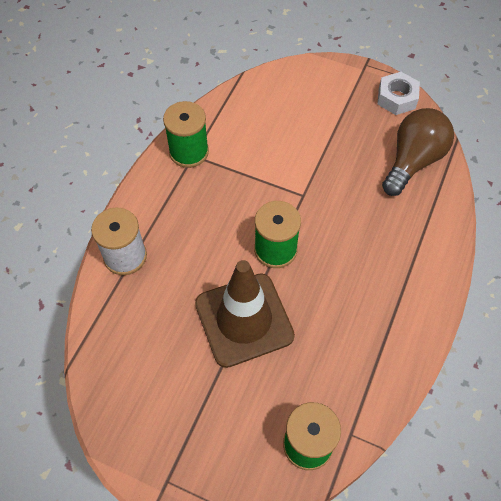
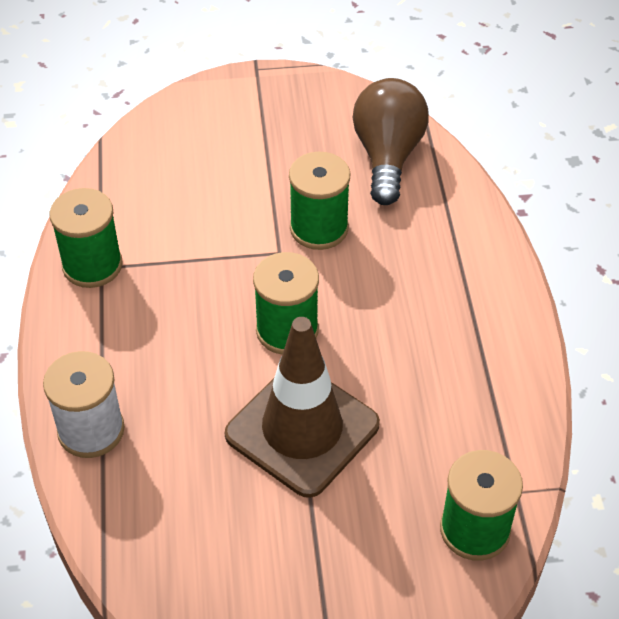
camera: 30 degrees left, 10 degrees down
white nut [377,72,420,115] -> none
none -> green spool [289,152,351,250]

